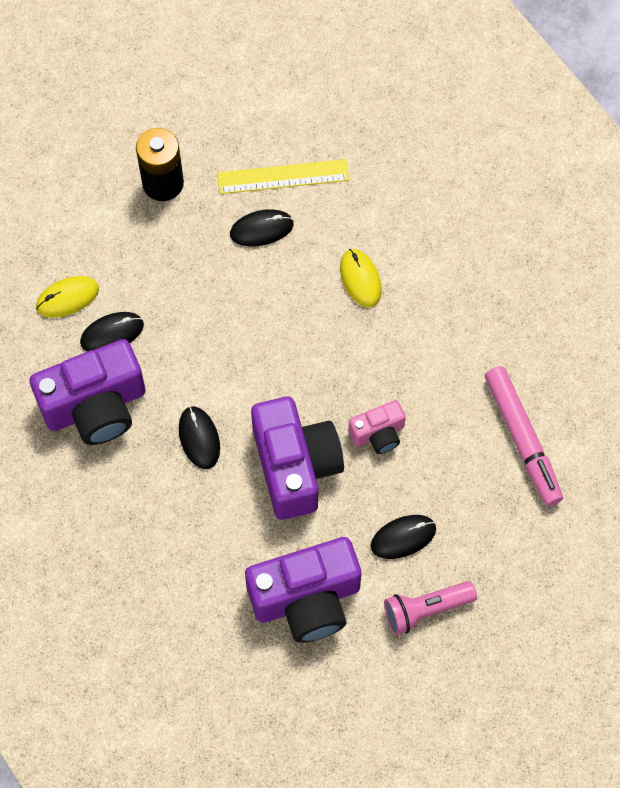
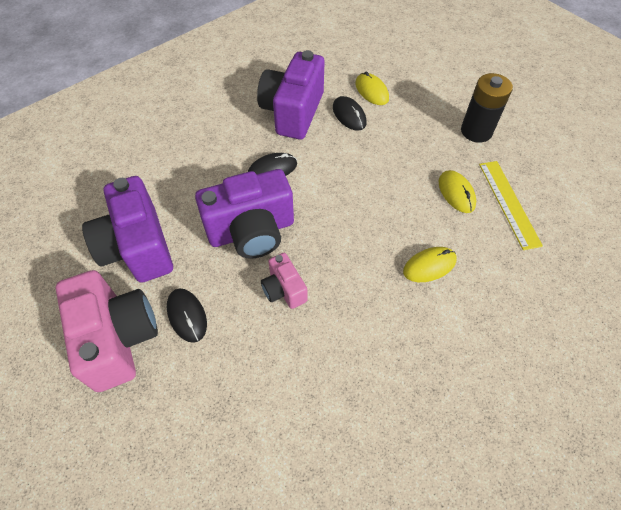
camera: 85 degrees right, 10 degrees down
purple camera [30,339,146,445] -> purple camera turned 45 degrees clockwise [257,50,324,139]
black mouse [230,209,294,247] -> yellow mouse [438,170,476,213]
pink flashlight [384,581,477,635] -> pink camera [56,270,158,392]
pink marker [485,366,563,506] -> none

